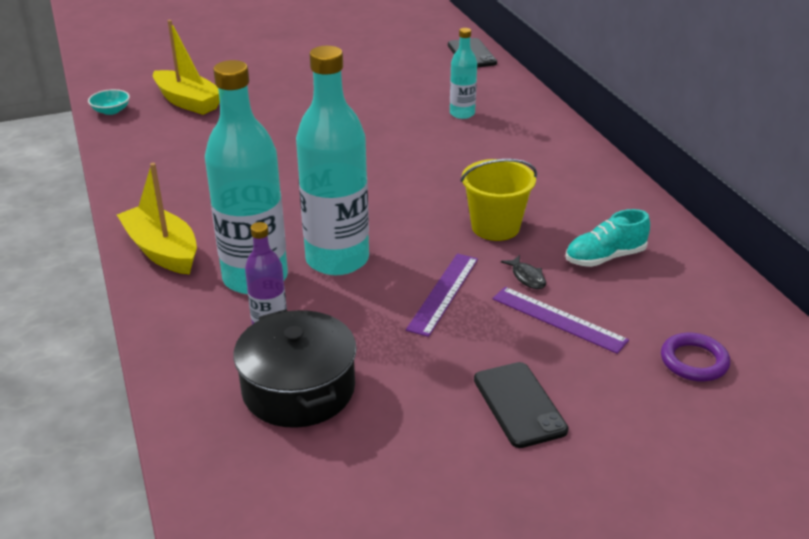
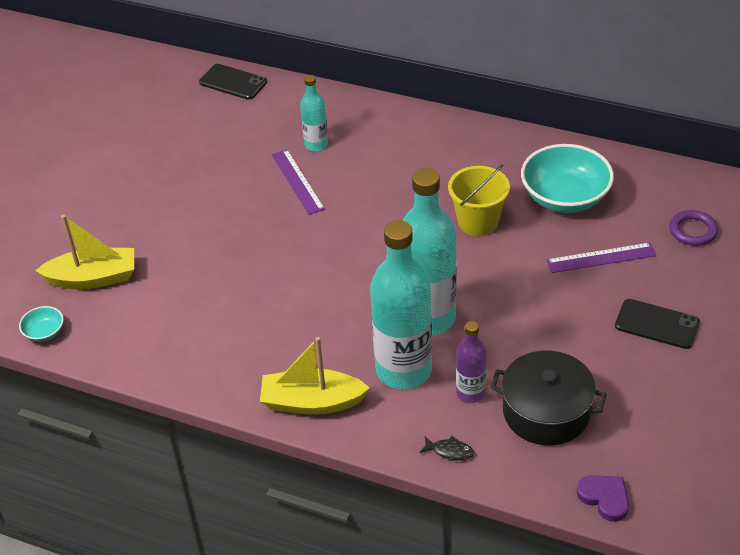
camera: 45 degrees left, 10 degrees up
purple ruler [406,253,478,337] -> purple ruler moved to [272,149,325,215]
black fish [501,255,546,289] -> black fish moved to [420,436,474,460]
turquoise shoe [565,209,650,267] -> turquoise bowl [521,144,614,213]
none -> purple heart [577,475,629,522]

